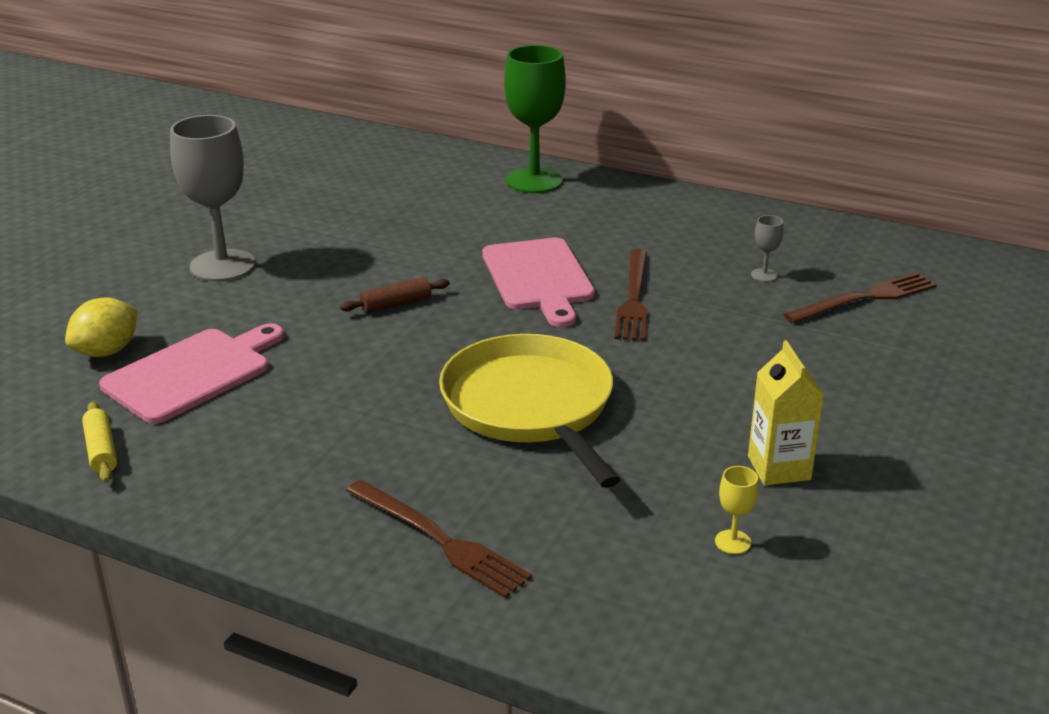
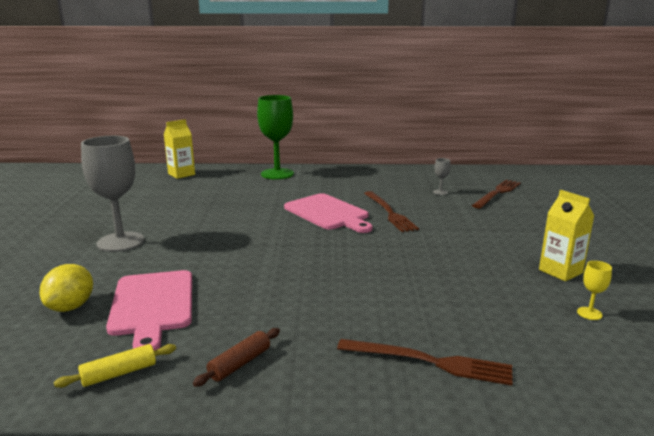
camera: 25 degrees left, 10 degrees down
yellow rolling pin [82,402,117,482] -> yellow rolling pin turned 75 degrees counterclockwise [54,344,176,388]
pink cutting board [99,323,284,424] -> pink cutting board turned 150 degrees clockwise [106,270,192,350]
brown rolling pin [340,277,450,313] -> brown rolling pin moved to [193,328,280,387]
yellow pan [439,334,620,488] -> none
none -> yellow carton [164,119,195,179]

